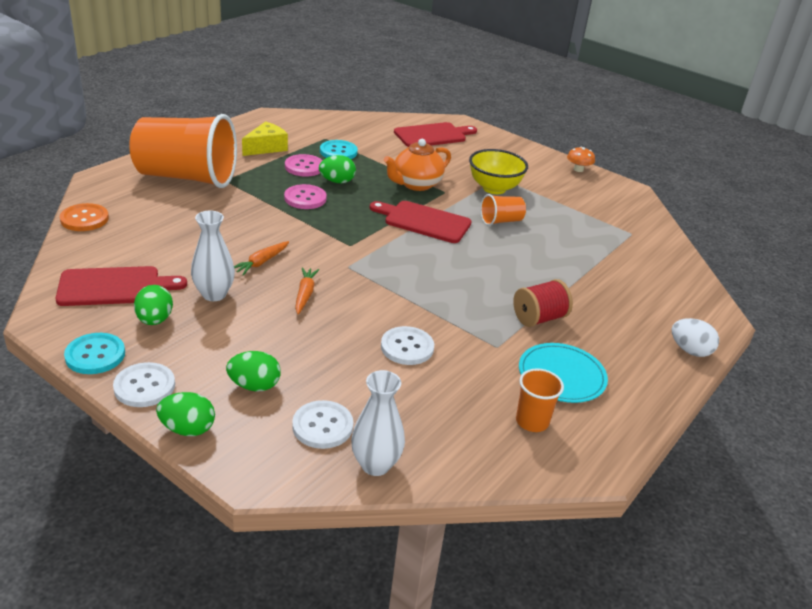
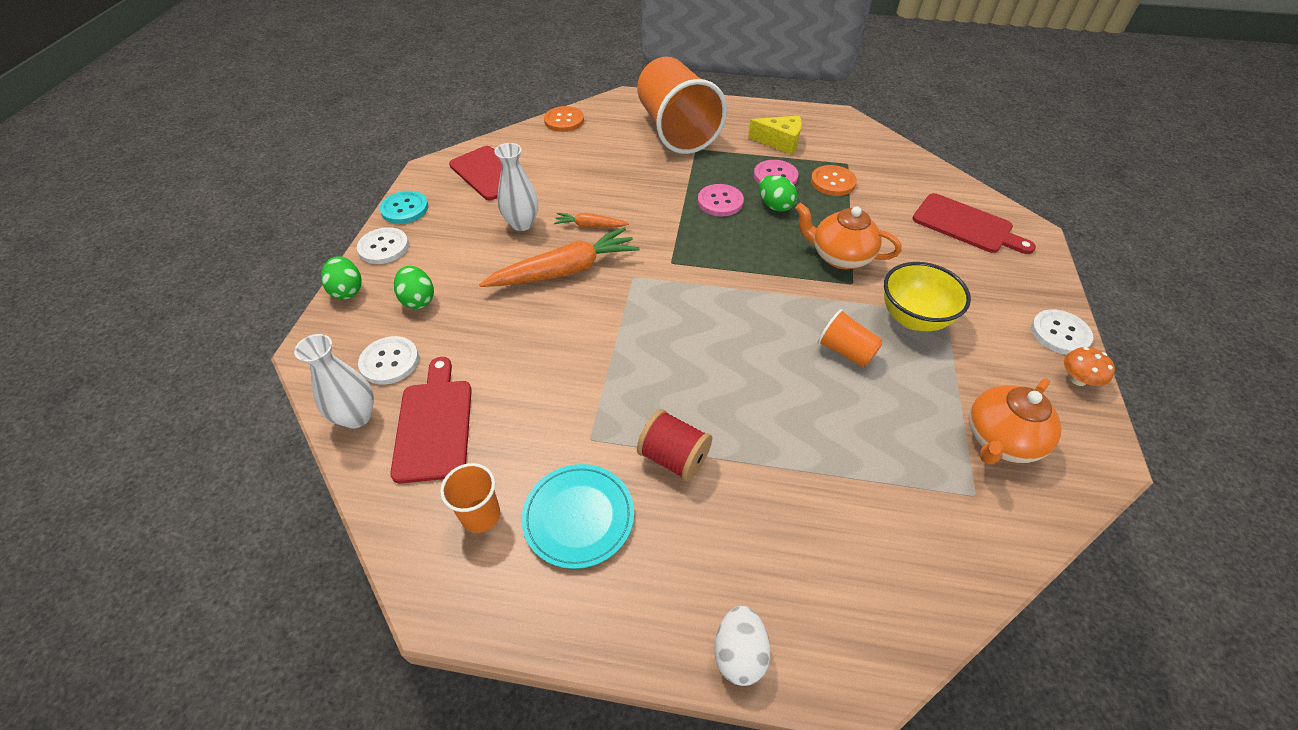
camera: 65 degrees right, 15 degrees up
green egg [134,285,173,325] -> none
orange carrot [295,267,319,314] -> orange carrot [479,227,640,287], size x2.01
turquoise button [320,140,358,159] -> orange button [811,165,857,196]
red cutting board [370,201,472,243] -> red cutting board moved to [390,357,472,484]
white button [381,326,434,365] -> white button moved to [1031,310,1093,355]
none -> orange teapot [969,378,1062,464]

